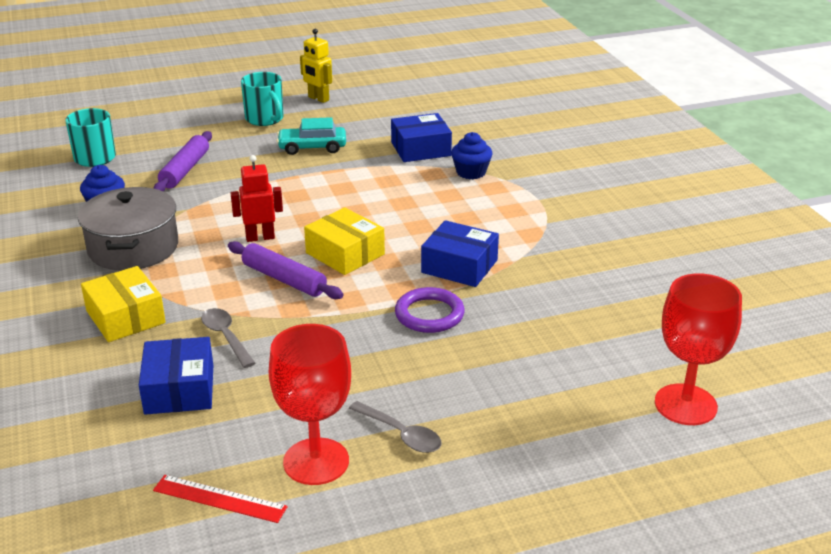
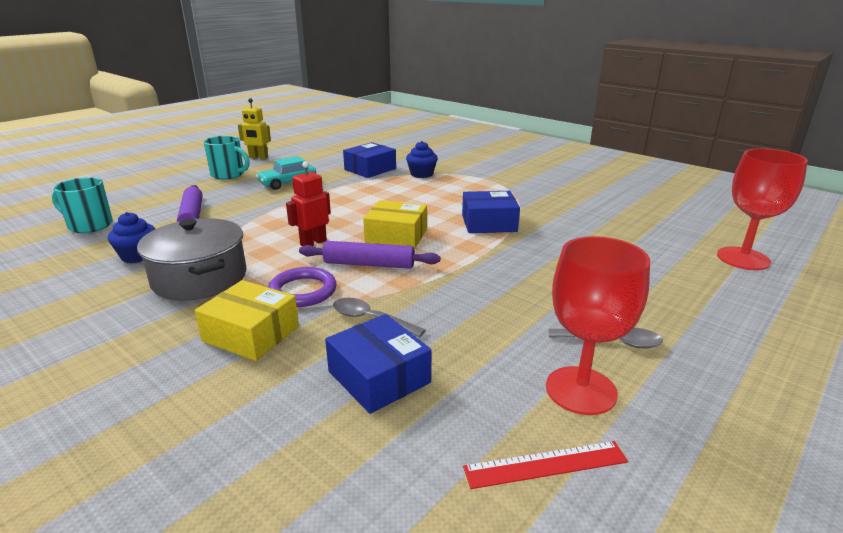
camera: 30 degrees left, 5 degrees down
purple ring [395,287,465,333] -> purple ring moved to [268,267,337,307]

